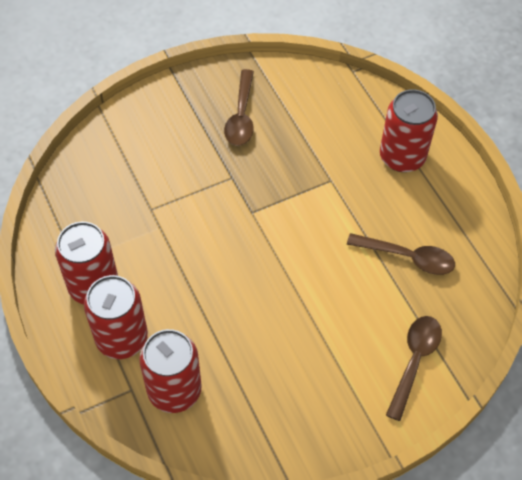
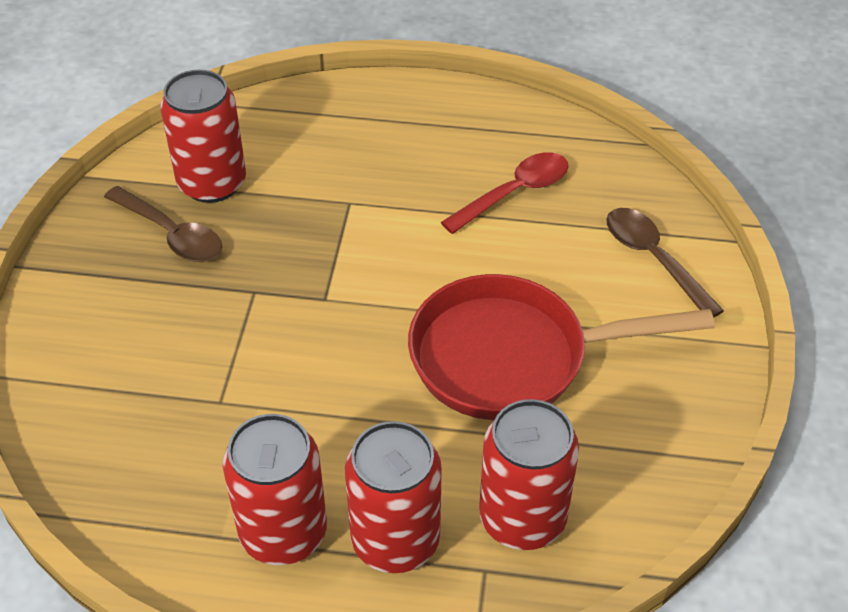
camera: 55 degrees left, 10 degrees down
brown spoon [347,233,455,275] -> red spoon [441,152,568,234]
red can [380,89,438,172] -> red can moved to [160,70,246,203]
none -> red pan [408,274,715,420]

